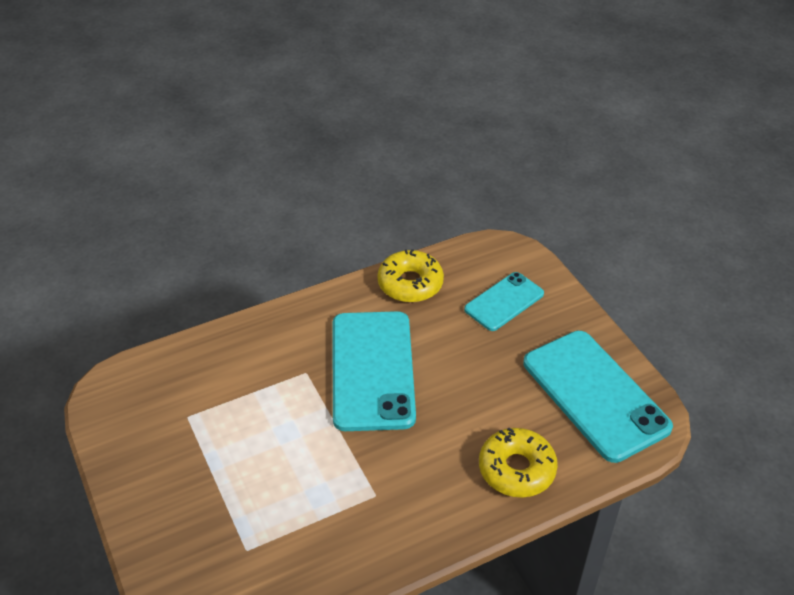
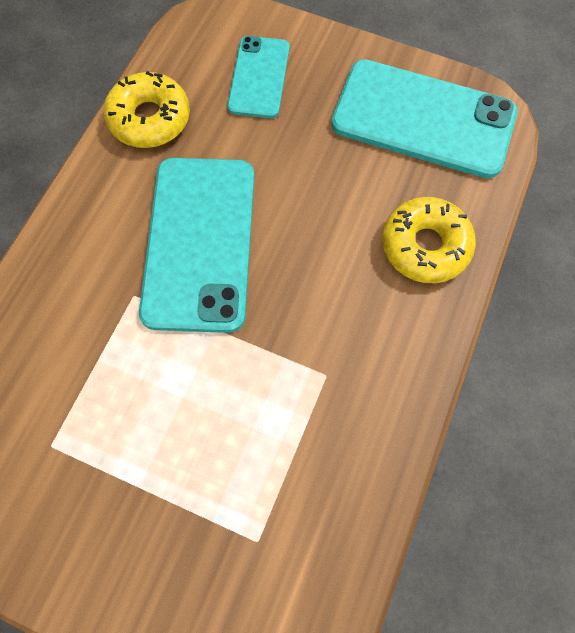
camera: 40 degrees left, 25 degrees up
turquoise phone [333,311,416,431] -> turquoise phone turned 45 degrees clockwise [139,158,254,333]

